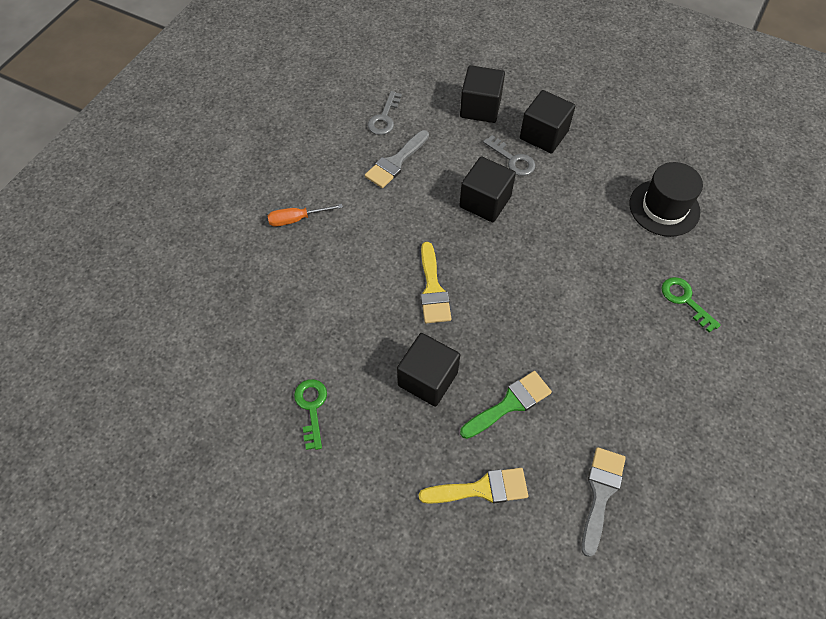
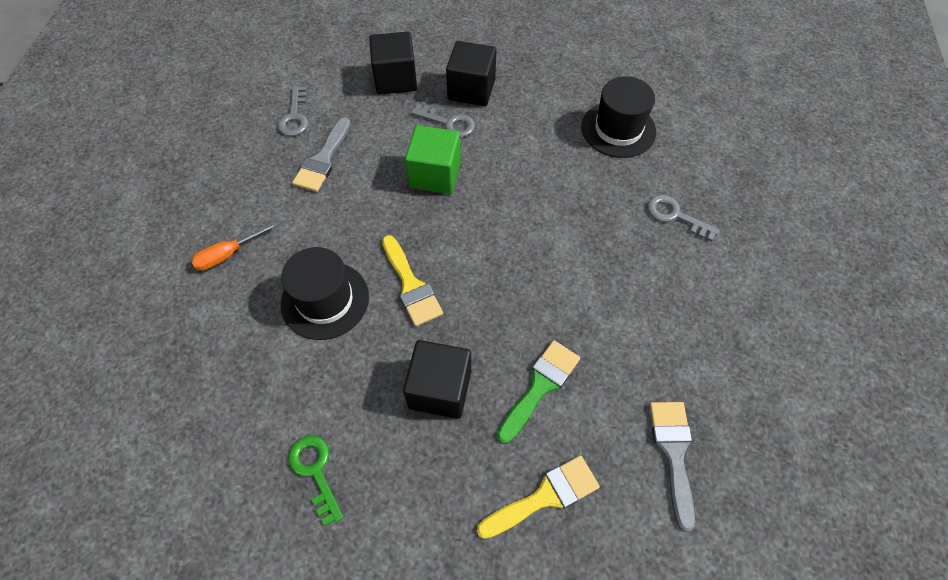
camera: 20 degrees left, 0 degrees up
black cube [459,156,516,222] -> green cube [405,125,461,194]
green key [662,277,721,333] -> grey key [647,195,720,241]
none -> black hat [281,247,369,340]

